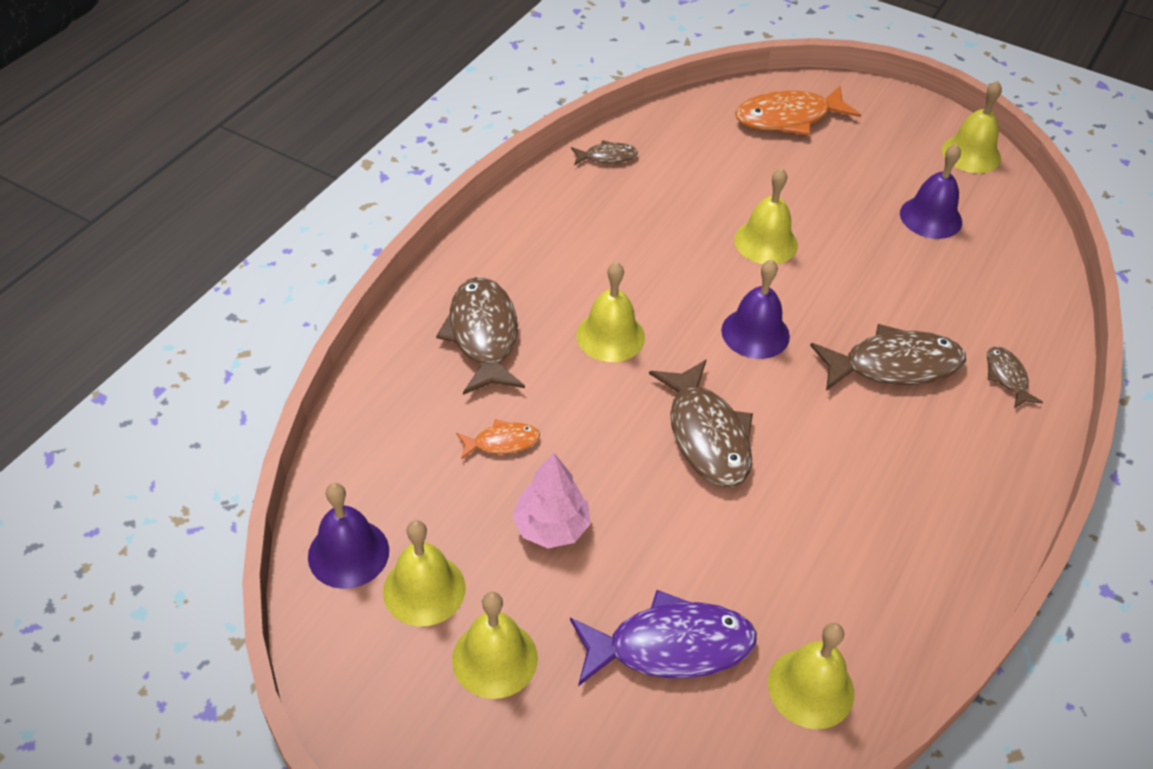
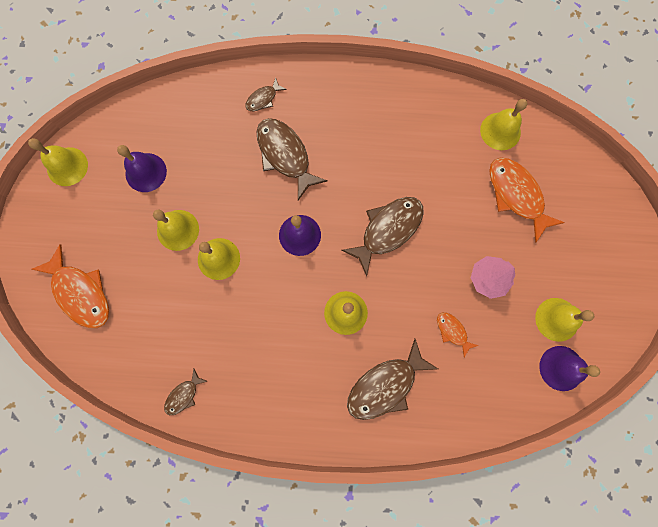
camera: 115 degrees left, 30 degrees up
yellow bell [452,592,538,699] -> yellow bell moved to [153,210,199,251]
purple fish [570,590,757,686] -> orange fish [489,157,565,243]
brown fish [571,140,638,165] -> brown fish turned 105 degrees counterclockwise [164,369,207,415]

